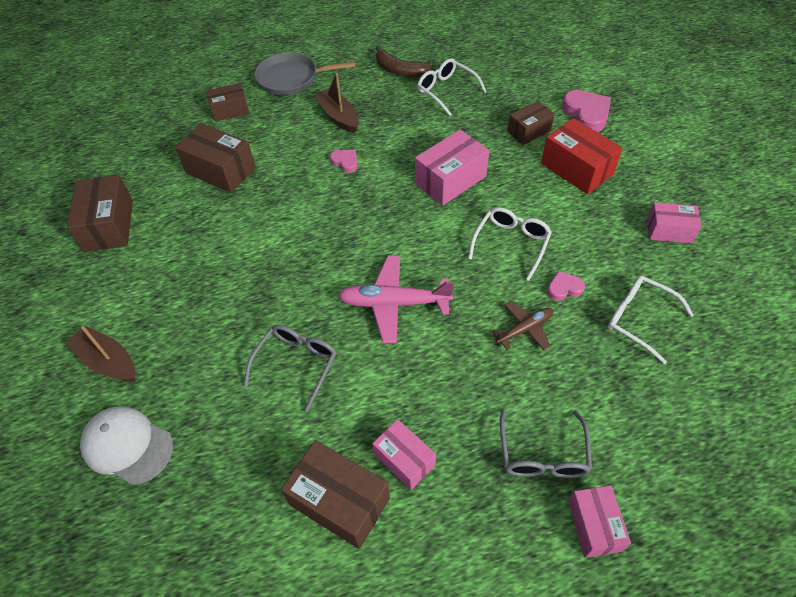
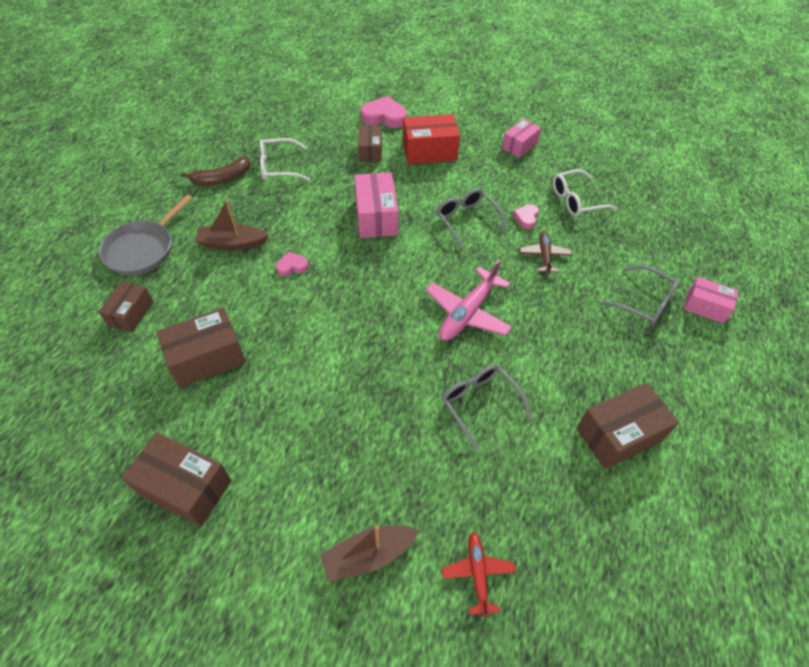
camera: 60 degrees left, 0 degrees up
white cap [80,406,173,485] -> red plane [442,532,516,617]
pink box [372,419,436,490] -> none
white glasses [468,207,552,281] -> grey glasses [437,189,507,249]

